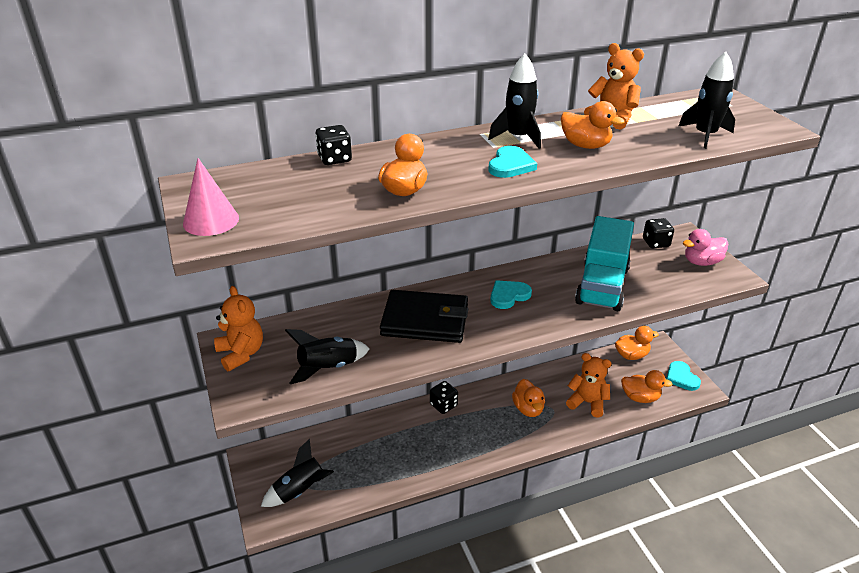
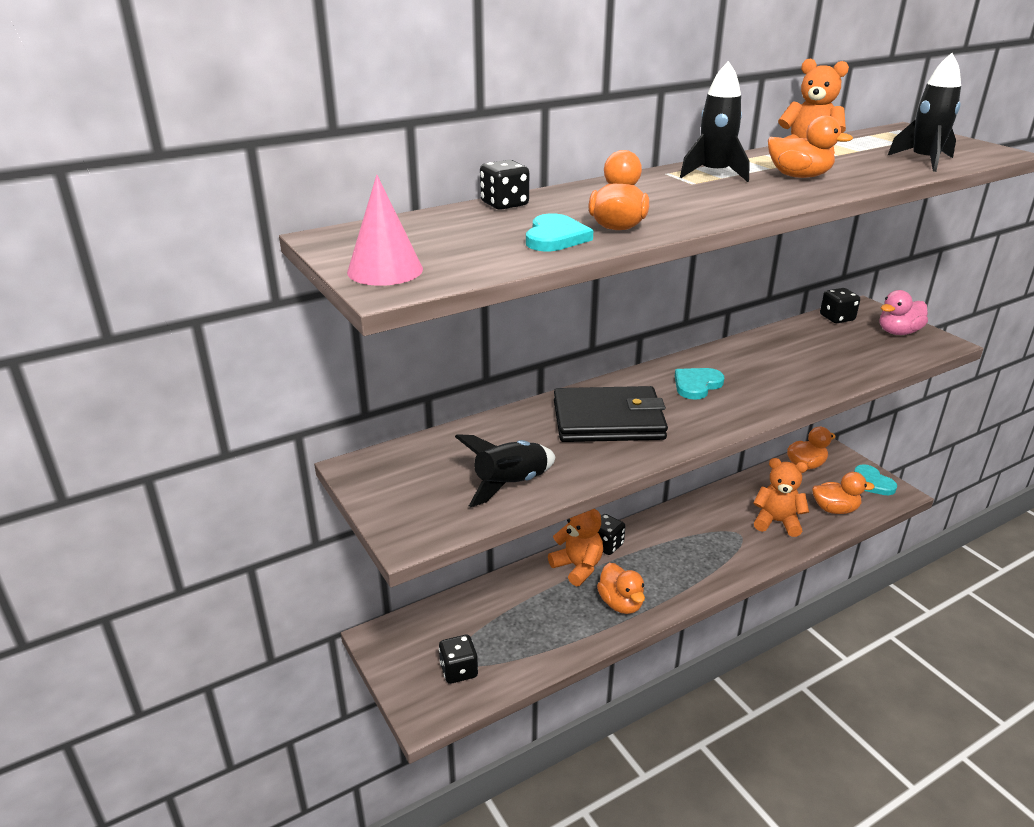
camera: 10 degrees left, 5 degrees down
orange teddy bear [214,286,263,371] -> orange teddy bear moved to [548,509,603,586]
black rocket [261,439,334,507] -> black dice [439,635,478,684]
turquoise heart [488,146,537,178] -> turquoise heart moved to [526,214,593,251]
orange duck [512,379,545,417] -> orange duck moved to [597,563,645,614]
turquoise truck [575,216,634,311] -> none

